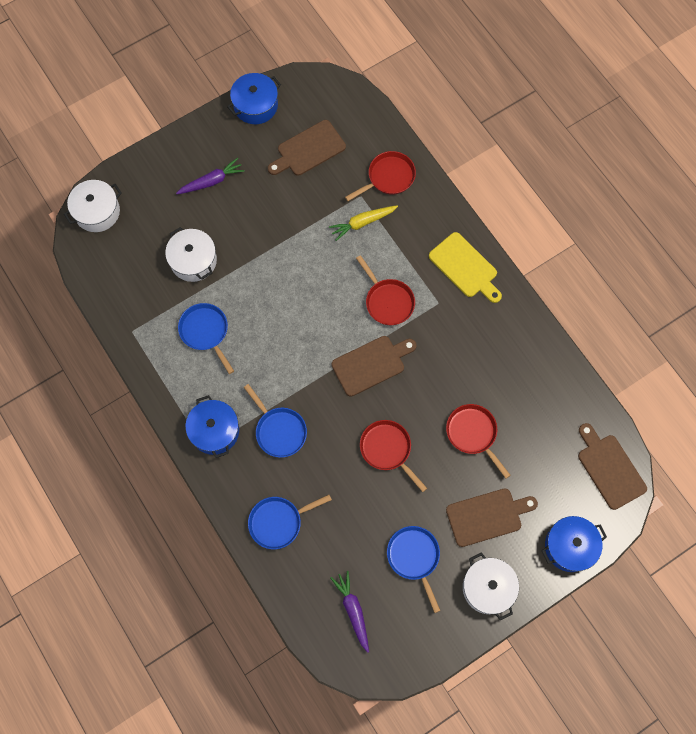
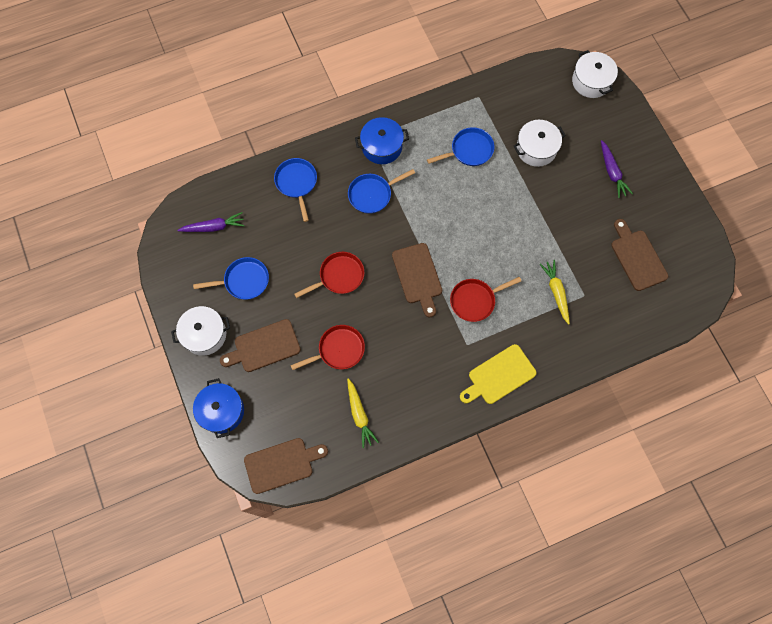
camera: 100 degrees right, 0 degrees up
blue pot [227,73,281,124] -> none
red pan [345,151,416,201] -> none
brown cutting board [446,488,538,547] -> brown cutting board turned 75 degrees clockwise [220,319,301,372]
none -> yellow carrot [347,378,379,448]

